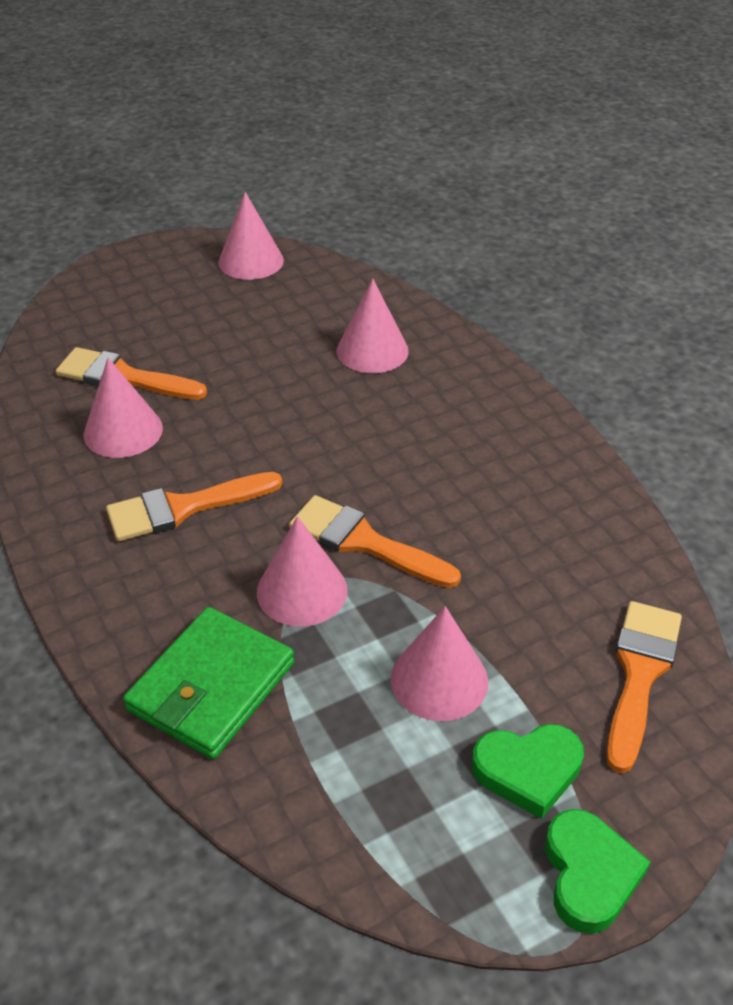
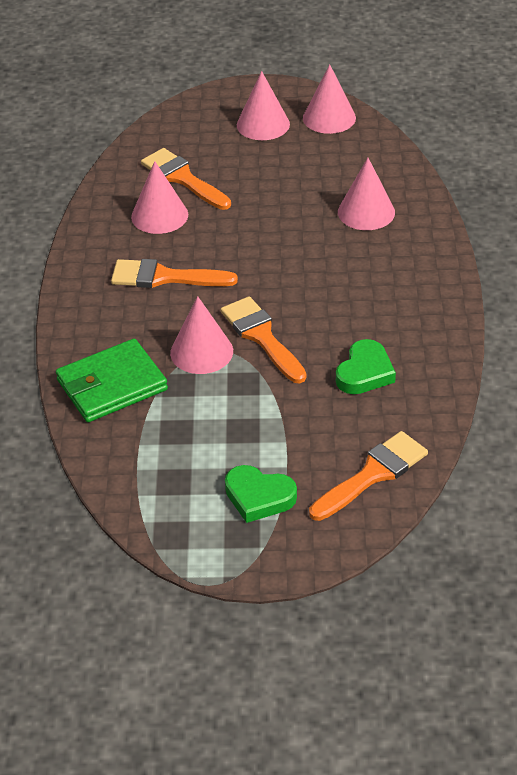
camera: 30 degrees right, 0 degrees up
pink cone [391,606,488,721] -> pink cone moved to [237,71,290,140]
green heart [545,809,650,934] -> green heart moved to [336,339,396,394]

